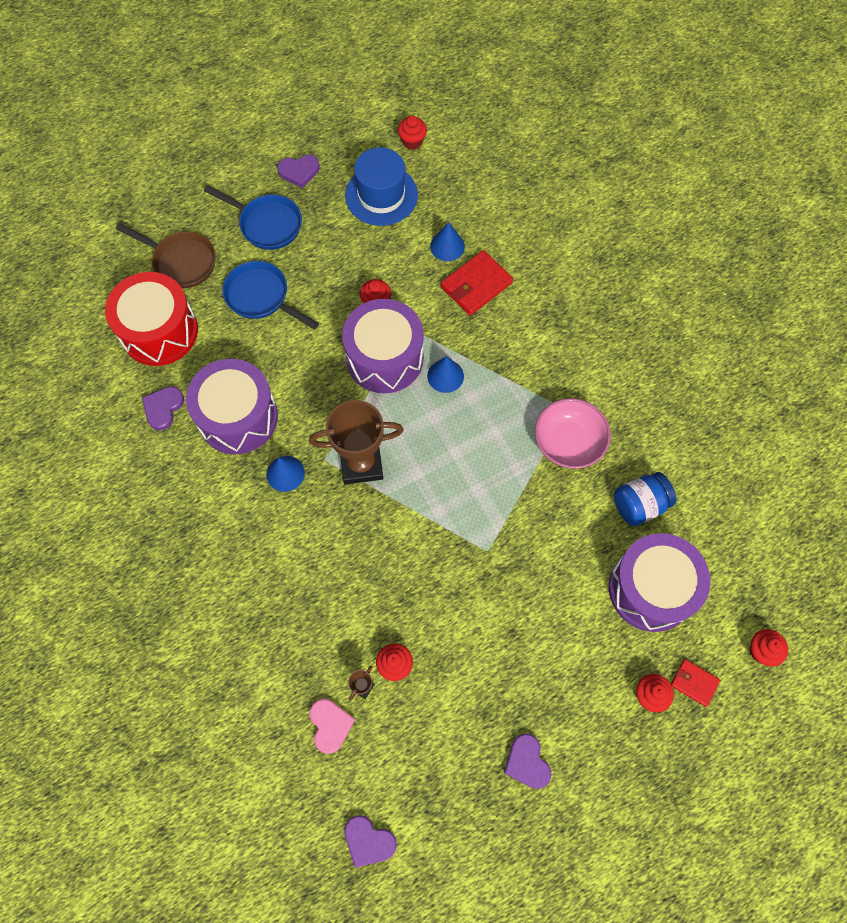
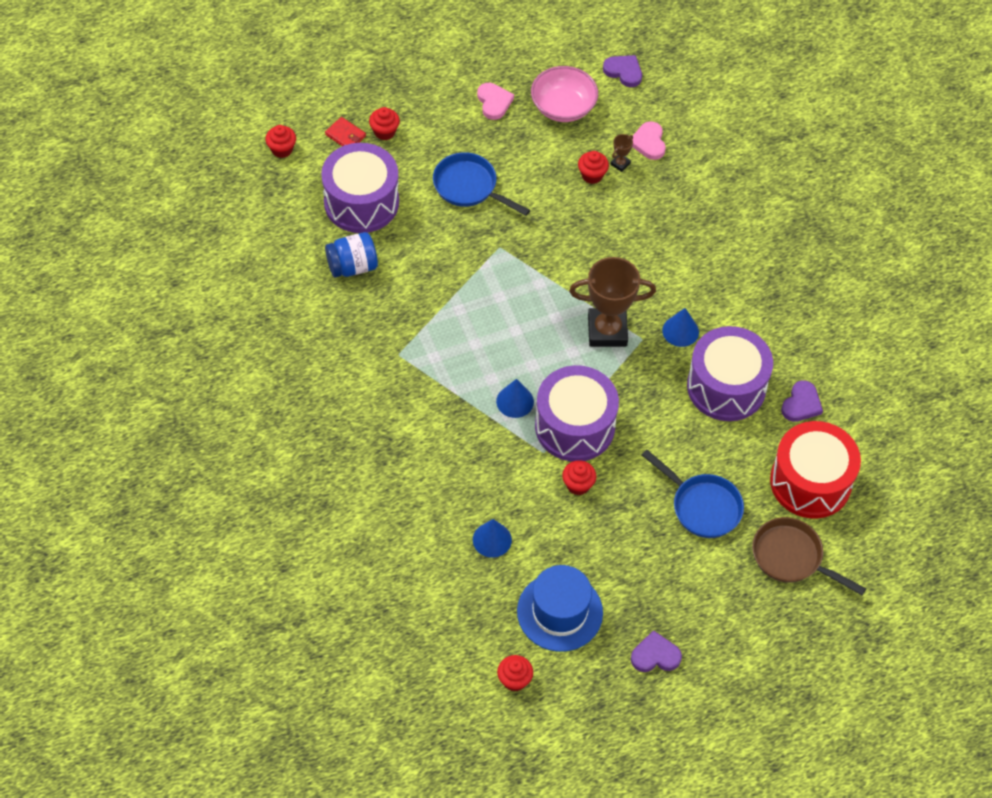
camera: 175 degrees left, 10 degrees down
blue pan [204,185,302,250] -> blue pan moved to [433,152,530,216]
red wallet [441,250,513,316] -> none
purple heart [504,734,552,789] -> pink heart [477,83,514,120]
pink bowl [535,398,611,469] -> pink bowl moved to [531,66,598,122]

